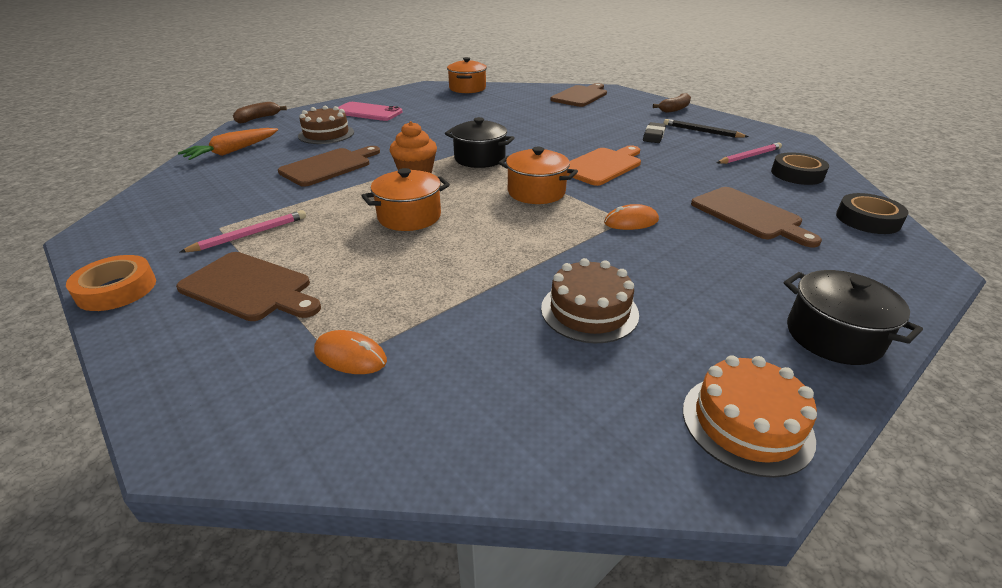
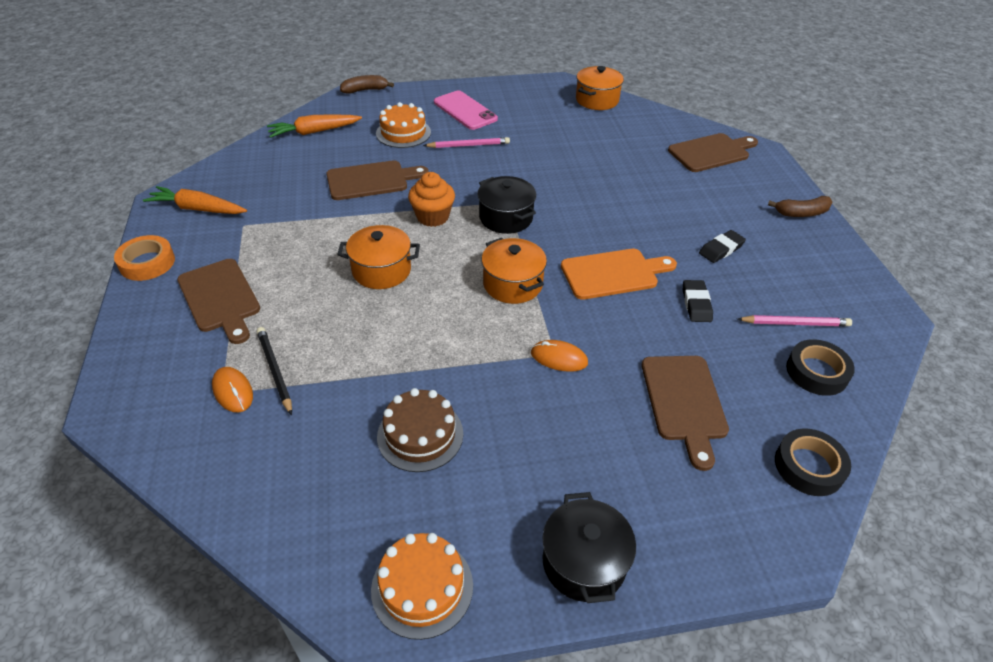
camera: 30 degrees right, 10 degrees up
pink pencil [179,210,306,253] -> pink pencil moved to [423,137,510,148]
brown cake [298,106,354,144] -> orange cake [376,102,431,148]
black pencil [664,119,749,138] -> black pencil moved to [257,327,292,415]
none -> orange carrot [143,186,247,214]
none -> black eraser [683,280,713,322]

